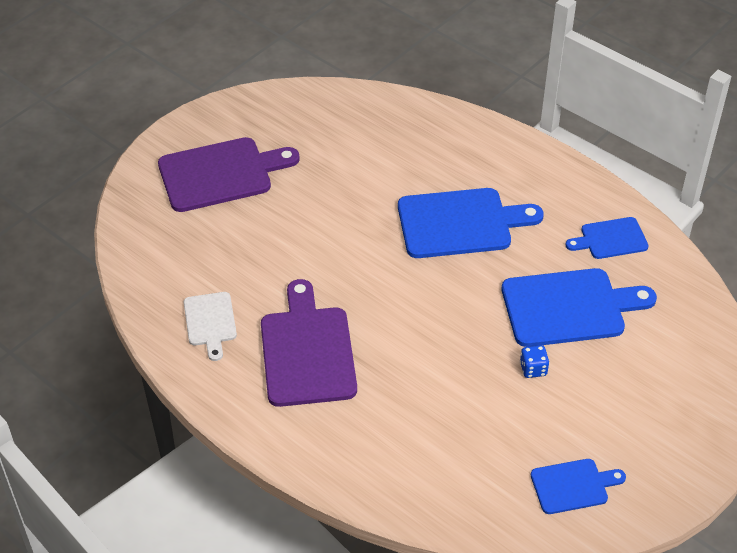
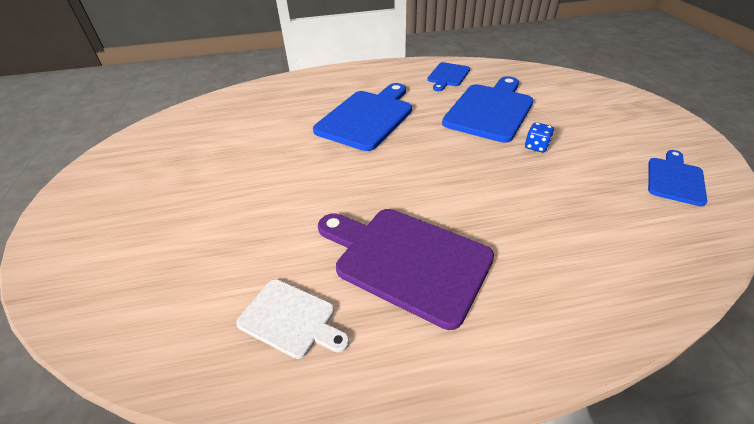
camera: 50 degrees left, 5 degrees down
purple cutting board [158,137,300,212] -> none

